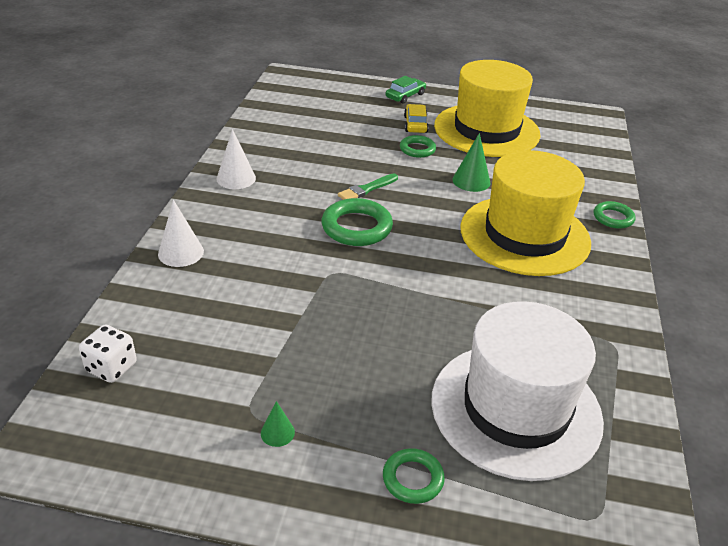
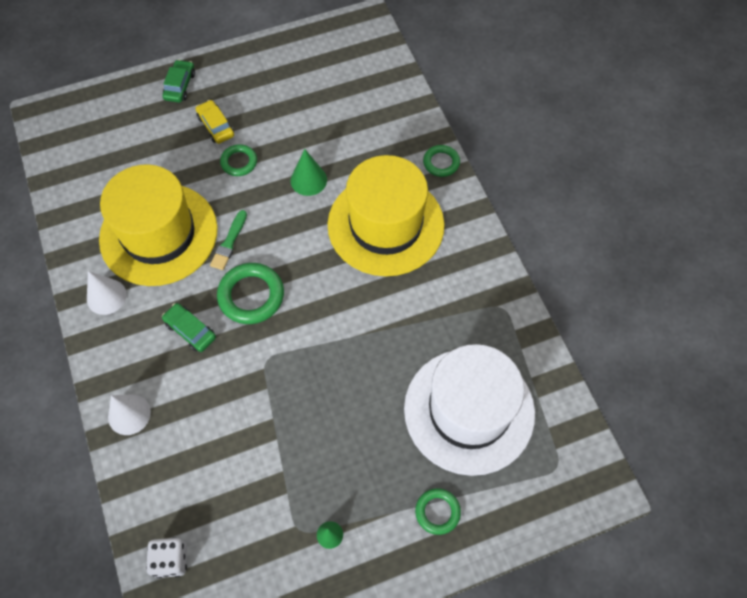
camera: 30 degrees left, 25 degrees up
yellow hat [434,60,541,157] -> yellow hat moved to [99,164,218,286]
none -> green car [162,303,216,352]

